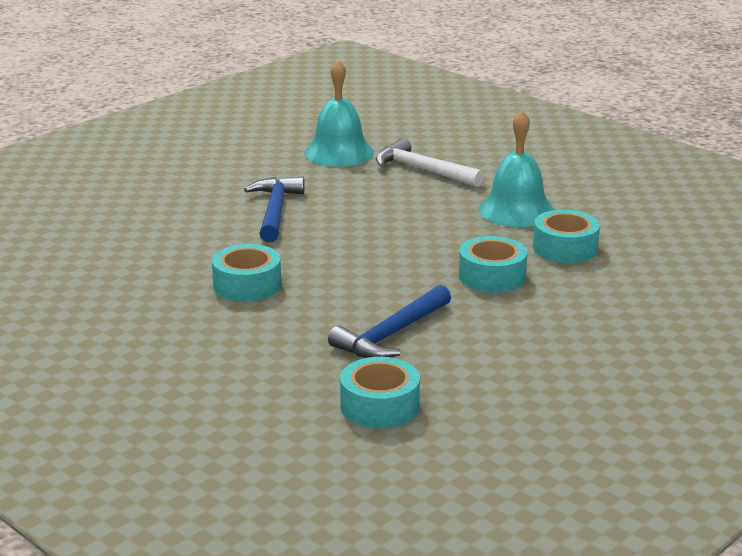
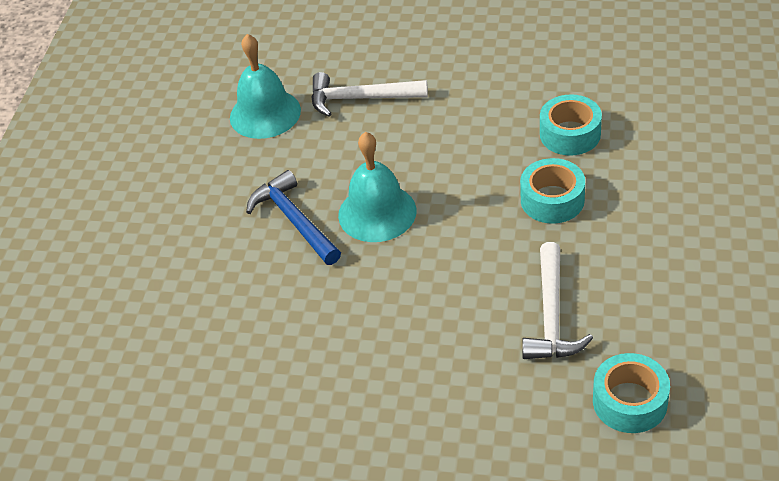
camera: 30 degrees left, 20 degrees up
turquoise tape [212,244,281,302] -> none
blue hammer [328,285,451,358] -> white hammer [522,242,593,359]
turquoise bell [478,110,554,227] -> turquoise bell moved to [338,132,417,242]

